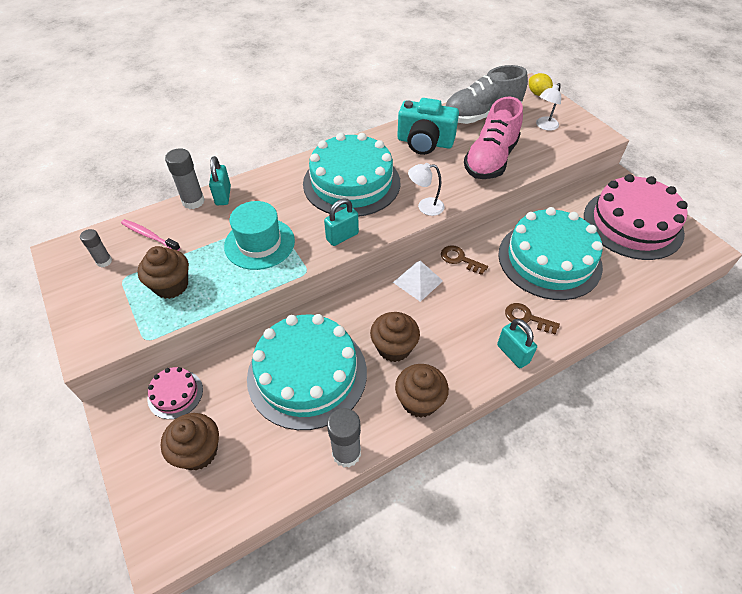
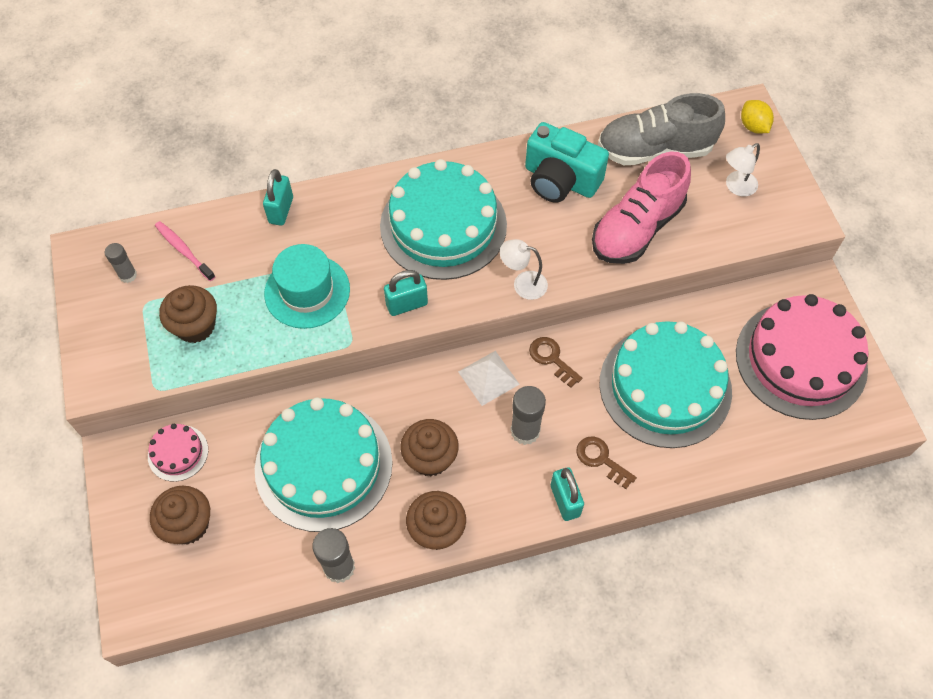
camera: 15 degrees right, 10 degrees up
grey glue stick [165,148,205,209] -> grey glue stick moved to [510,386,546,445]

